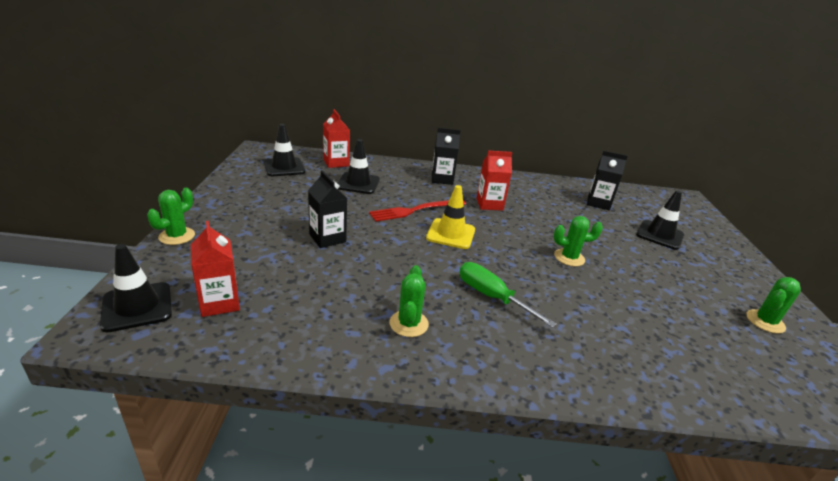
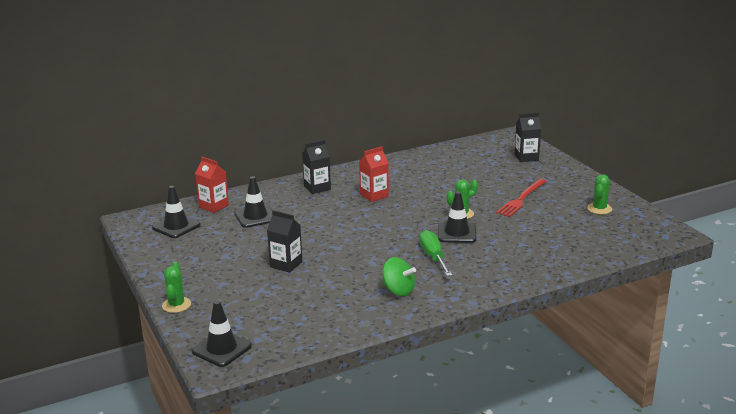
camera: 25 degrees left, 5 degrees down
red carton [191,221,240,317] -> none
red fork [369,200,466,222] -> red fork moved to [496,179,547,217]
green cactus [390,265,429,337] -> green spinning top [382,257,416,296]
yellow traffic cone [426,185,475,249] -> none
green screwdriver [459,262,557,328] -> green screwdriver turned 60 degrees clockwise [419,230,452,276]
black carton [587,151,628,210] -> black carton moved to [515,113,541,162]
black traffic cone [636,190,684,250] -> black traffic cone moved to [438,191,477,243]

